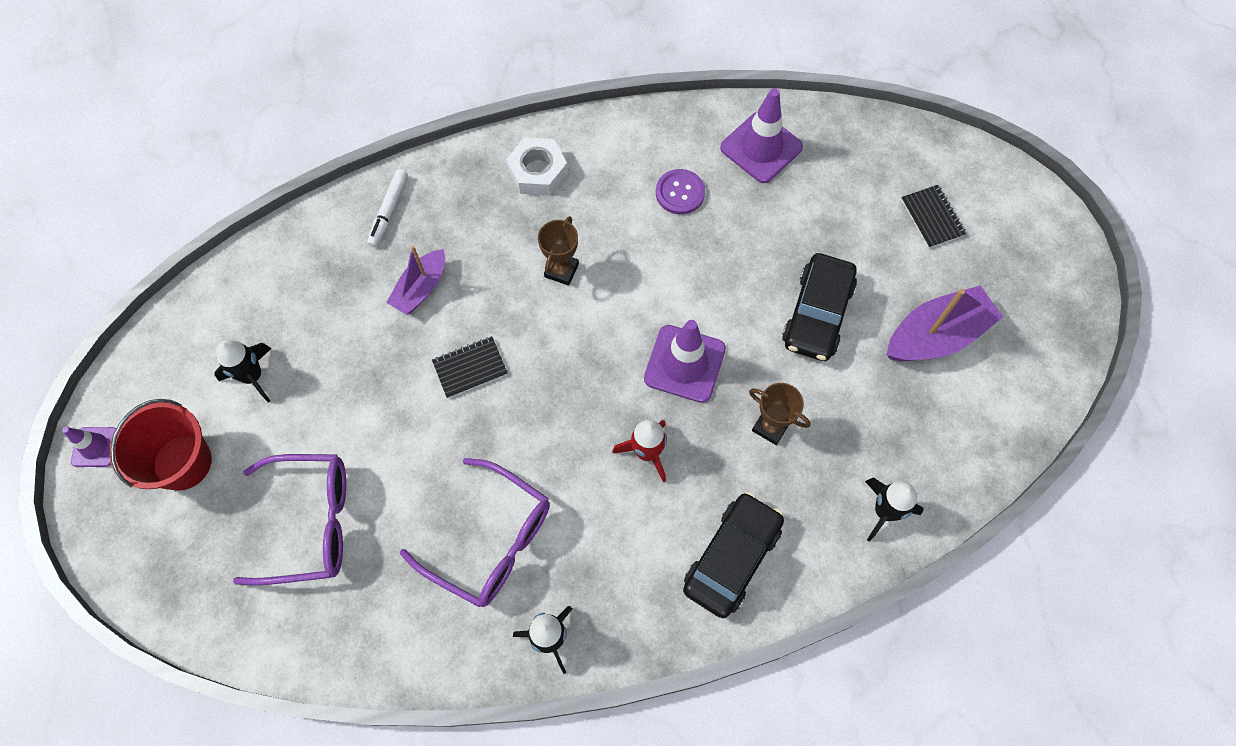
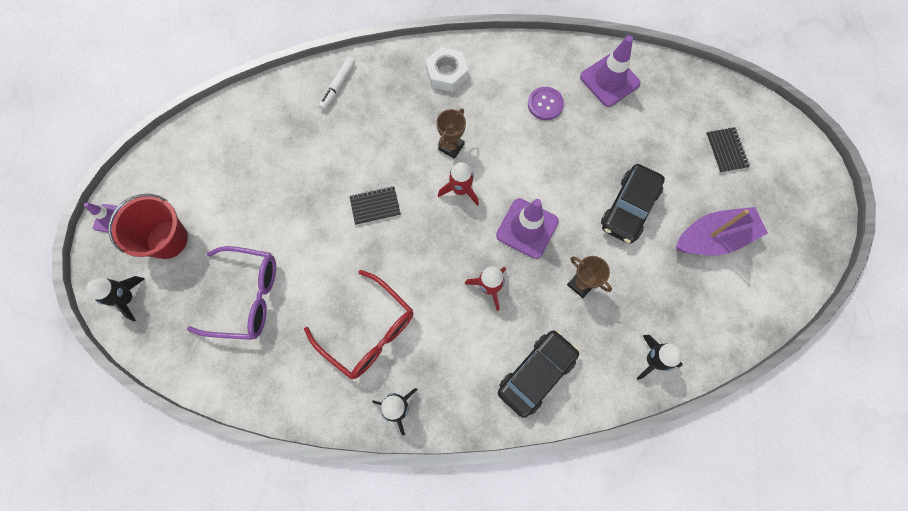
camera: 10 degrees right, 5 degrees up
black rocket [214,340,271,402] -> black rocket moved to [87,276,145,321]
purple boat [386,246,445,315] -> none
purple glasses [400,458,550,607] -> red glasses [304,270,413,379]
none -> red rocket [438,162,479,206]

